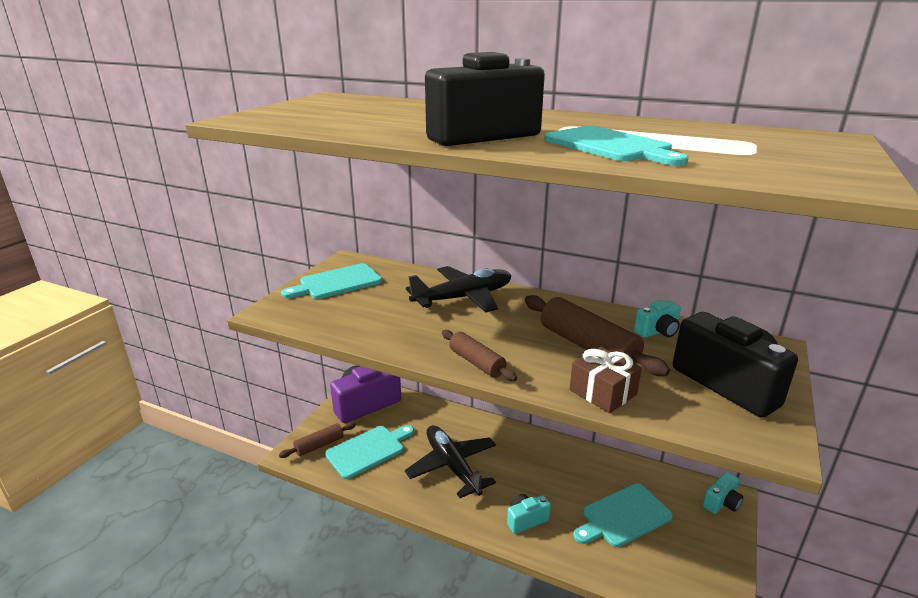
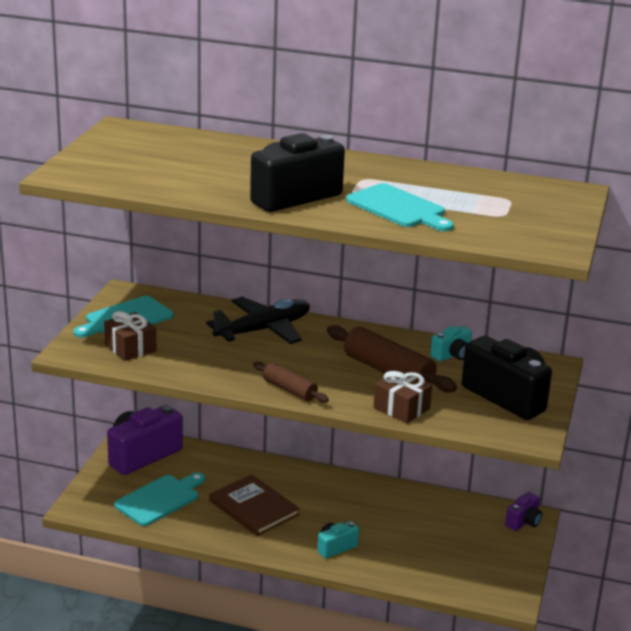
camera: 10 degrees left, 0 degrees up
brown rolling pin [279,422,356,458] -> none
black plane [405,425,496,498] -> brown book [209,474,300,536]
turquoise cutting board [573,483,673,547] -> none
turquoise camera [703,472,743,514] -> purple camera [505,492,542,531]
none -> brown gift [104,311,157,361]

